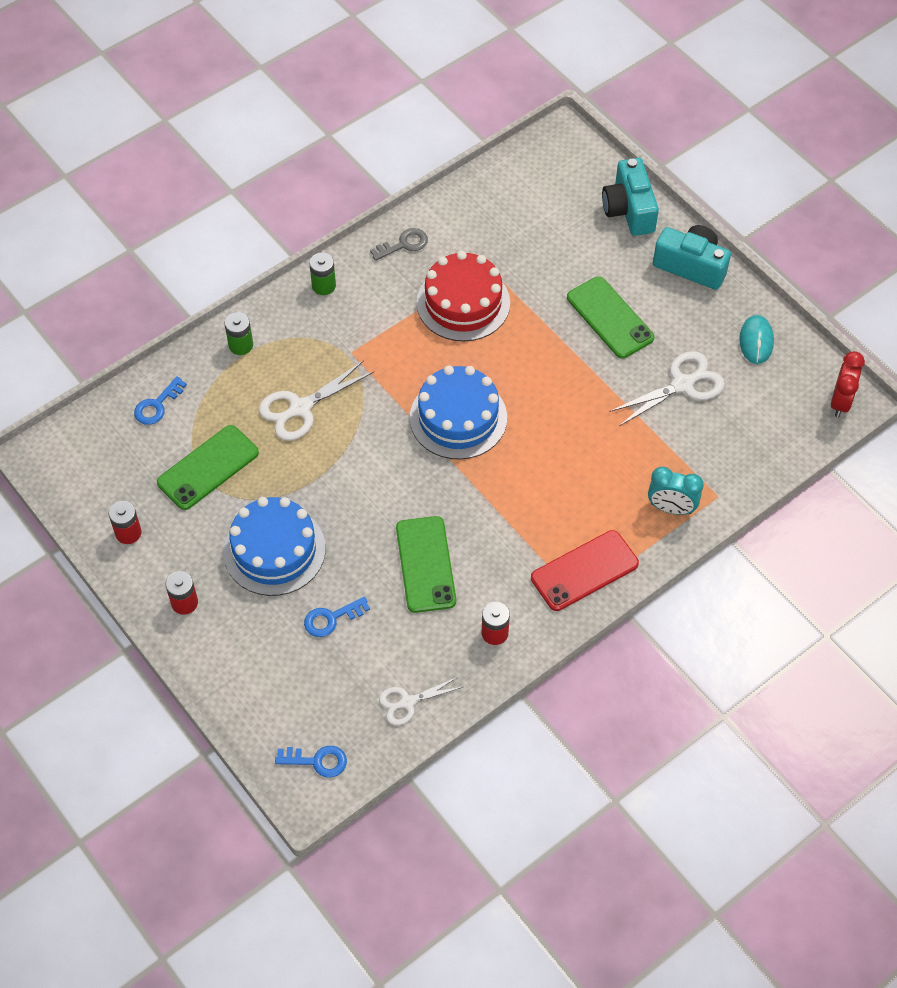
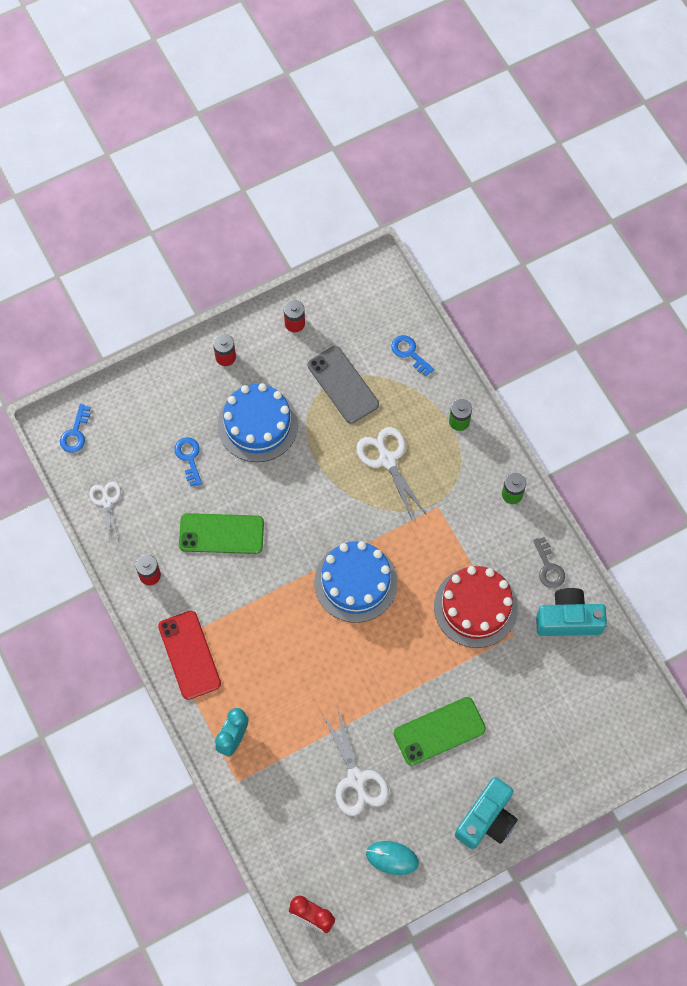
camera: 100 degrees right, 10 degrees up
green phone [157,425,259,510] -> grey phone [308,346,379,424]
turquoise camera [602,158,659,236] -> turquoise camera moved to [536,588,607,636]

